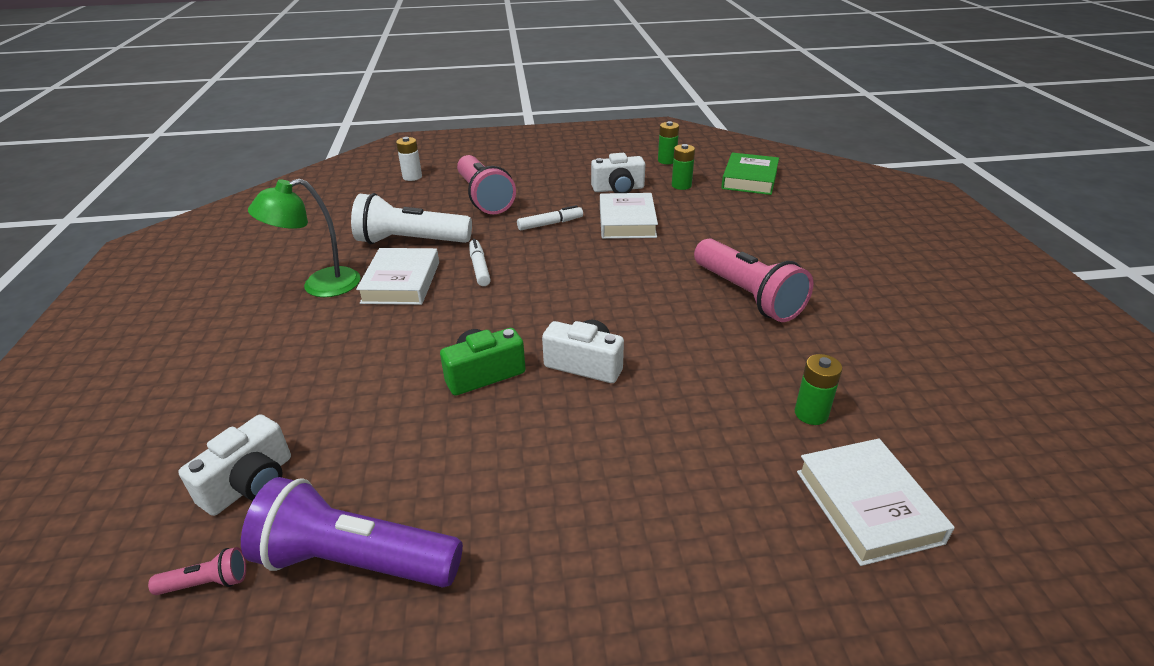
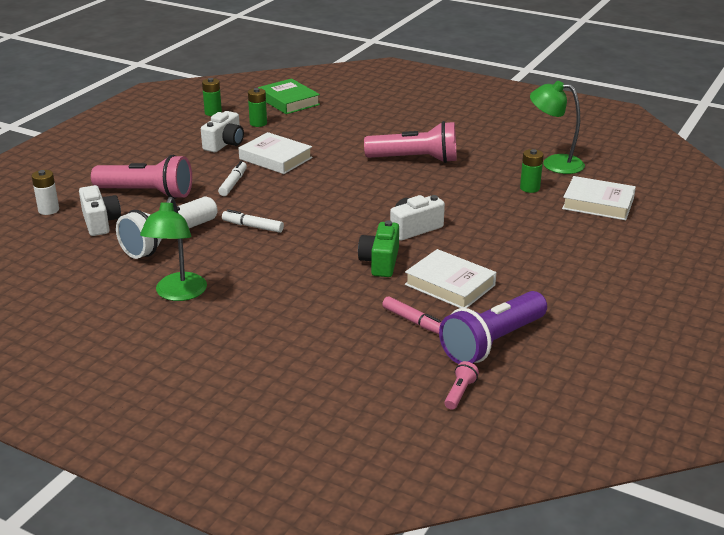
camera: 55 degrees left, 5 degrees down
white camera [178,414,291,516] -> white camera moved to [79,185,121,236]
white book [356,248,439,305] -> white book moved to [405,249,496,308]
none -> pink marker [382,296,441,334]
none -> green lamp [530,81,585,174]

